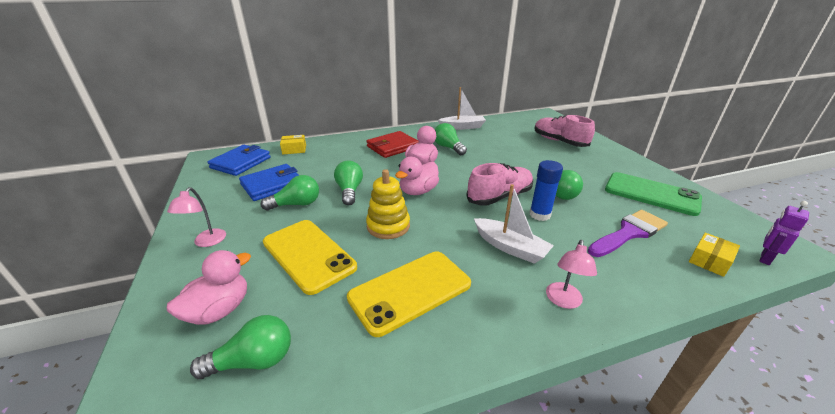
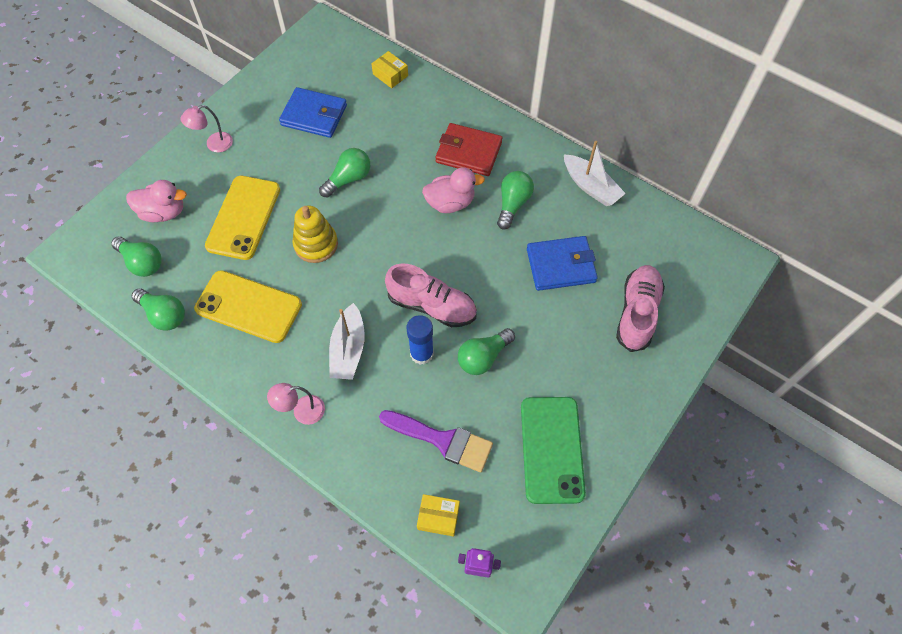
camera: 55 degrees right, 30 degrees up
blue wallet [208,145,271,176] -> blue wallet moved to [527,236,598,291]
green light bulb [261,175,319,211] -> green light bulb moved to [132,288,185,331]
pink duck [395,157,439,195] -> none

